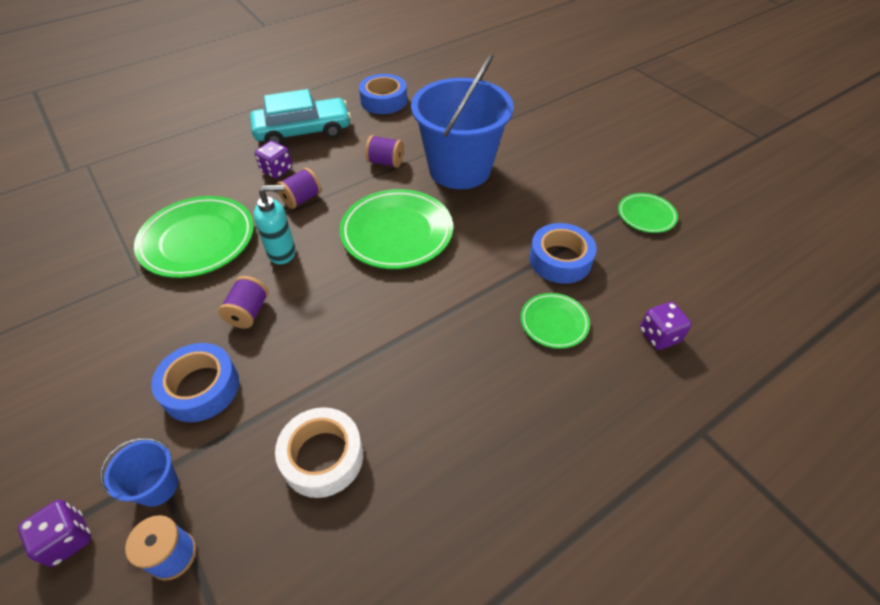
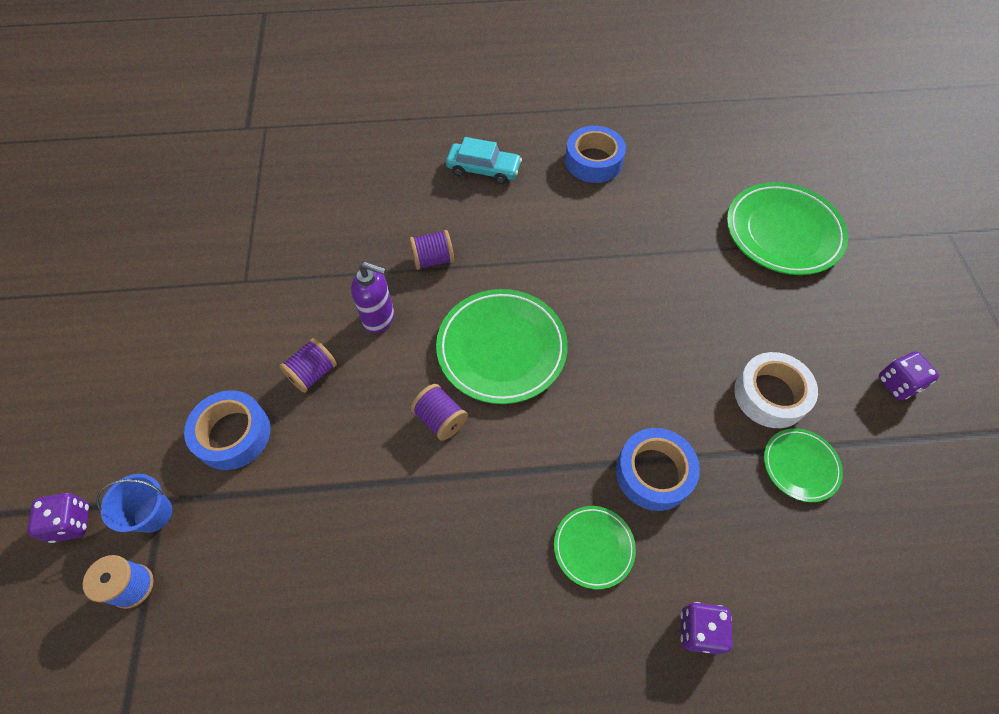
camera: 30 degrees right, 10 degrees up
green plate [134,196,254,278] -> green plate moved to [727,182,848,275]
turquoise car [250,89,351,145] -> turquoise car [446,137,522,184], size x0.65
turquoise soap dispenser [254,185,296,264] -> purple soap dispenser [351,262,394,333]
purple dice [255,141,292,179] -> purple dice moved to [878,351,939,400]
white tape [275,407,363,498] -> white tape moved to [734,352,818,428]
purple spool [365,135,404,168] -> purple spool moved to [411,384,468,441]
blue bucket [411,54,514,189] -> none

